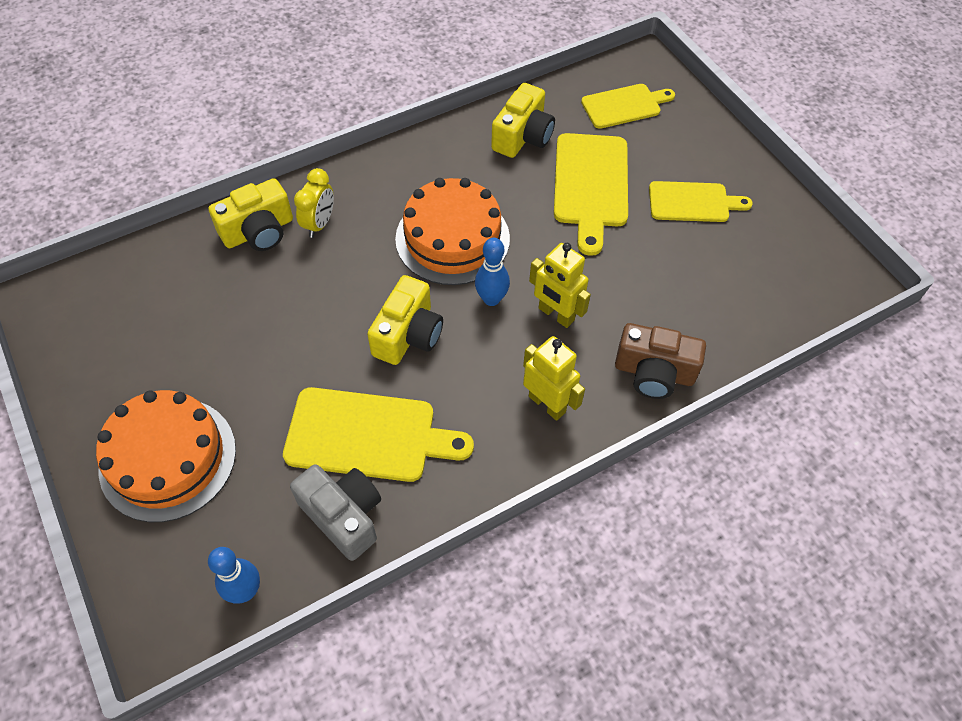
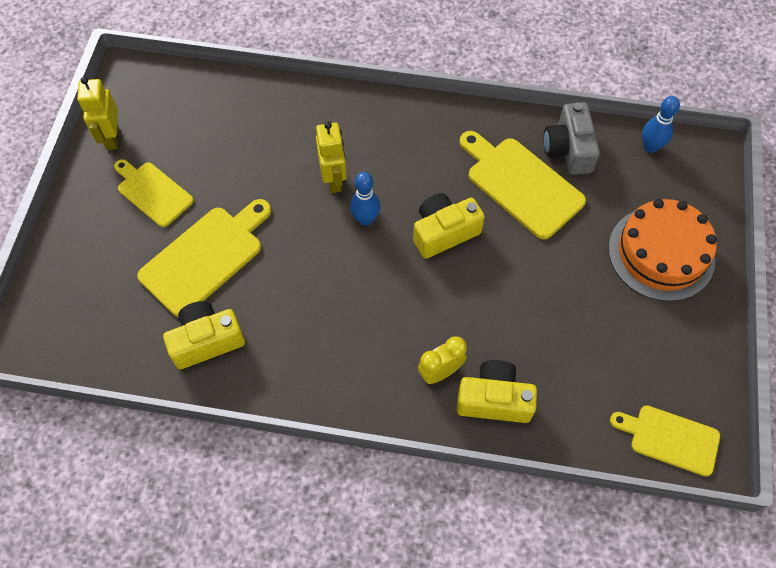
camera: 140 degrees left, 5 degrees up
orange cake [395,178,510,285] -> none
yellow robot [523,336,585,421] -> yellow robot moved to [77,77,119,150]
yellow cutting board [581,84,675,129] -> yellow cutting board moved to [610,405,720,477]
brown camera [615,323,706,399] -> none

